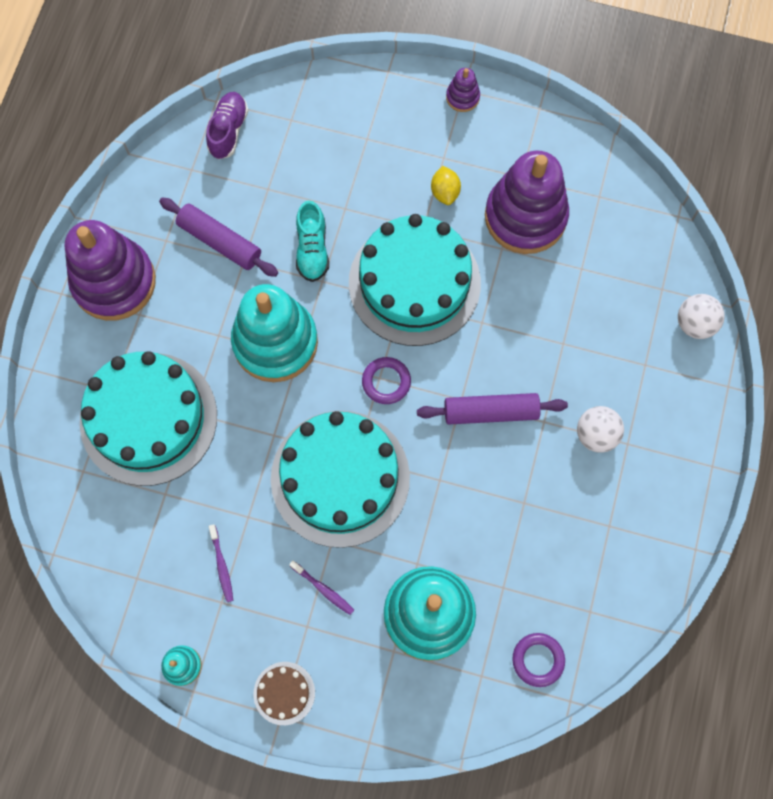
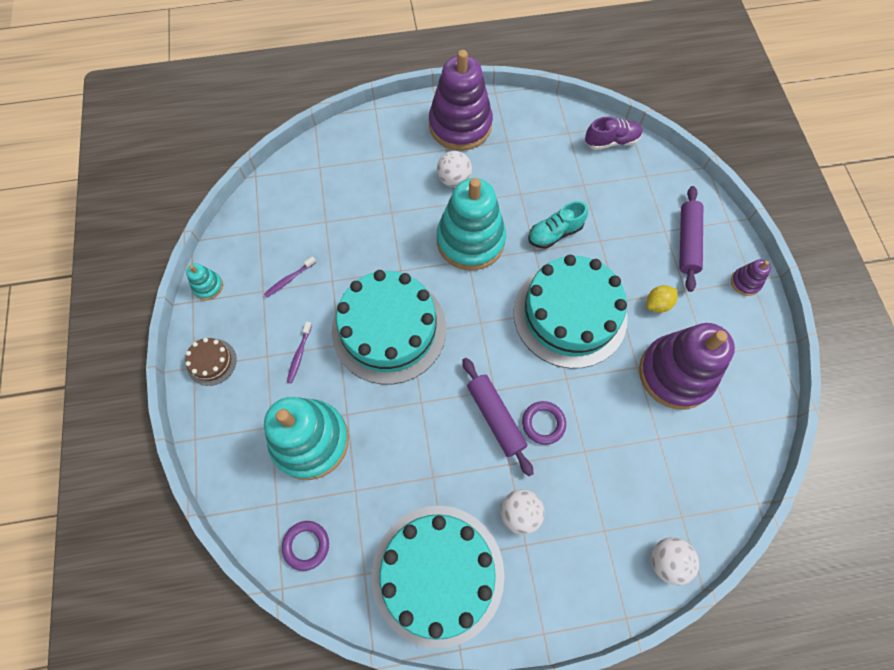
camera: 65 degrees right, 5 degrees down
turquoise cake [80,351,217,486] -> turquoise cake moved to [372,506,505,649]
purple rolling pin [159,198,278,277] -> purple rolling pin moved to [679,186,703,292]
purple ring [362,357,411,404] -> purple ring moved to [522,401,566,445]
none -> white ball [437,151,472,187]

